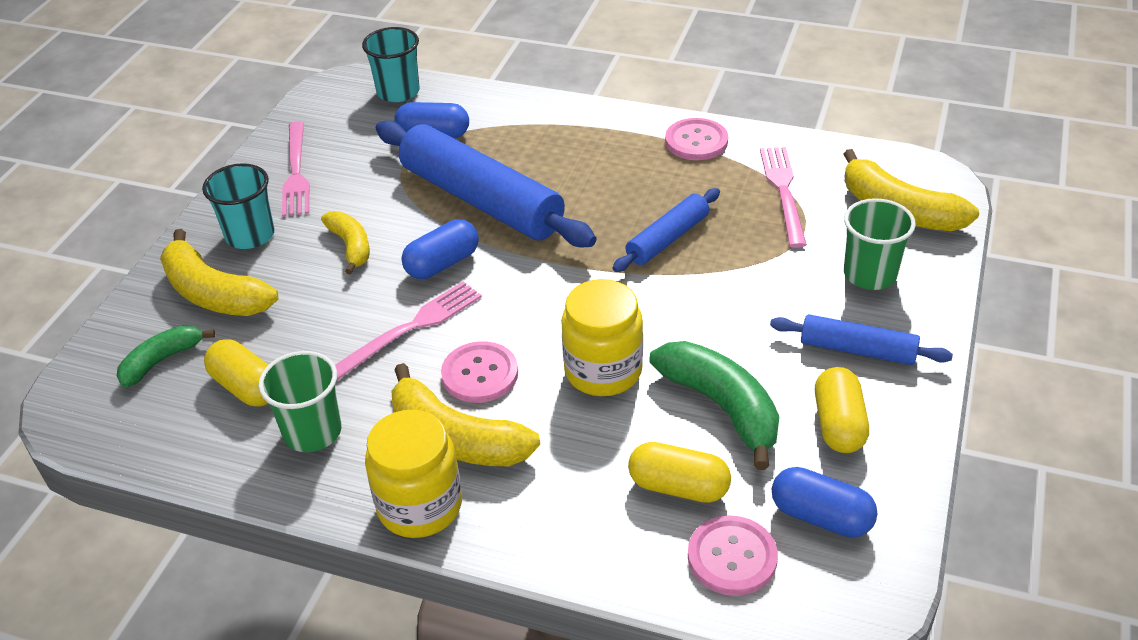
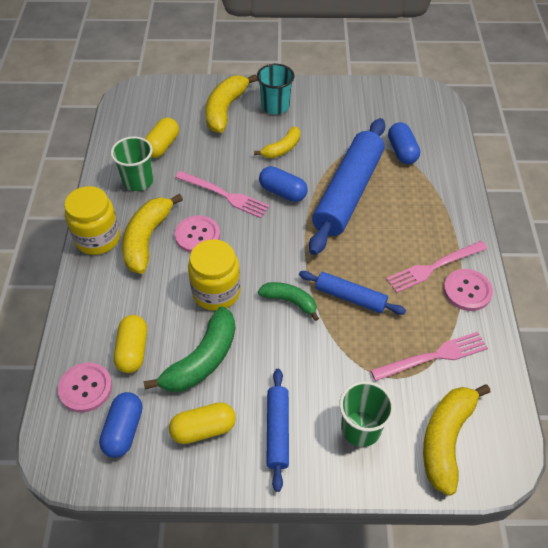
camera: 70 degrees right, 10 degrees up
green banana [117,325,215,388] -> green banana moved to [258,282,319,321]
pink fork [282,121,309,217] -> pink fork moved to [386,241,487,293]
turquoise cup [362,27,420,102] -> none

